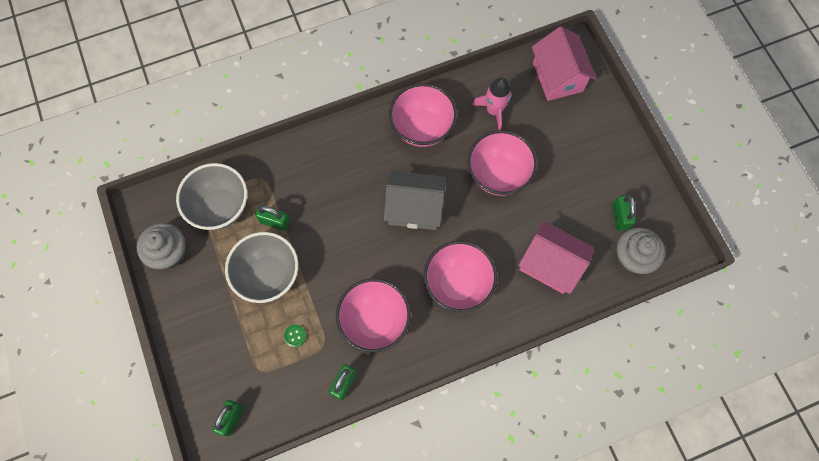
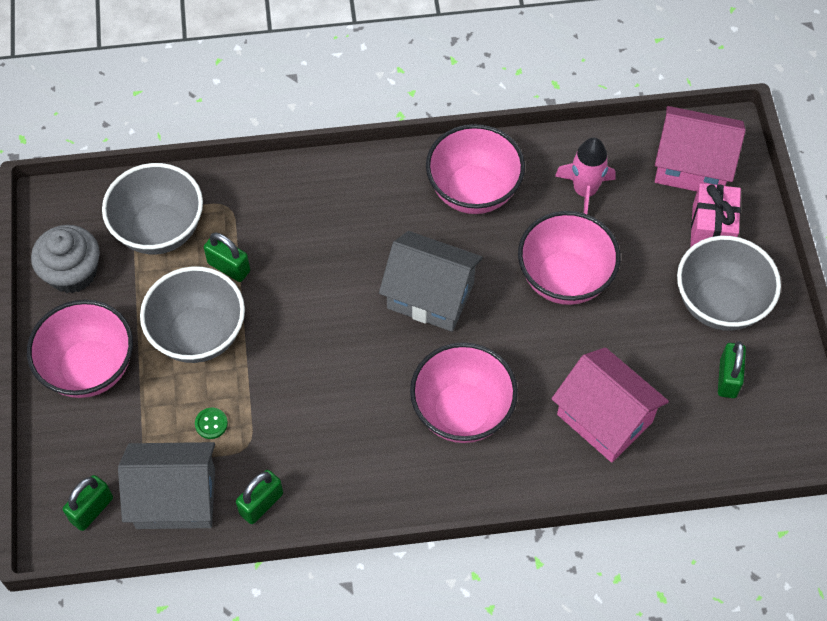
camera: 15 degrees right, 10 degrees down
pink bowl [336,278,411,353] -> pink bowl moved to [27,300,133,398]
pink house [532,27,597,101] -> pink house turned 75 degrees counterclockwise [655,106,746,192]
grey cupcake [616,228,665,274] -> none
none -> grey house [118,442,215,529]
none -> grey bowl [677,236,781,331]
none -> pink gift [690,183,741,248]

